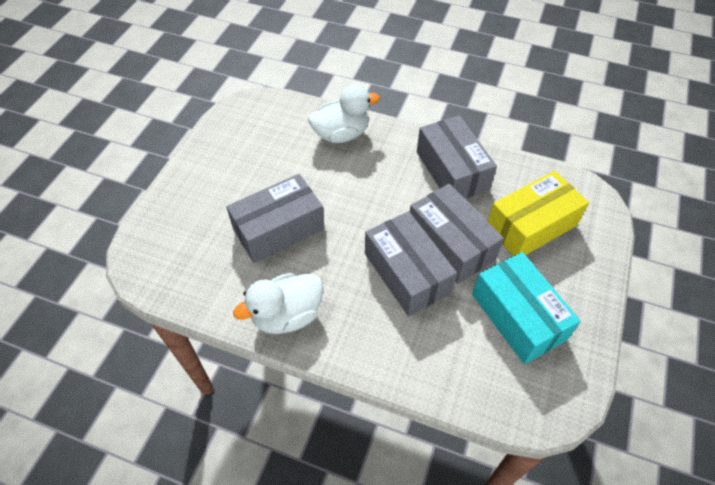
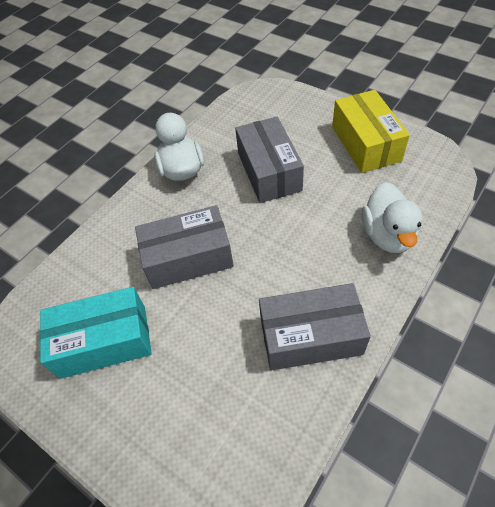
camera: 110 degrees right, 0 degrees up
grey box [410,184,504,284] -> none
yellow box [487,171,589,256] -> yellow box moved to [332,90,410,173]

